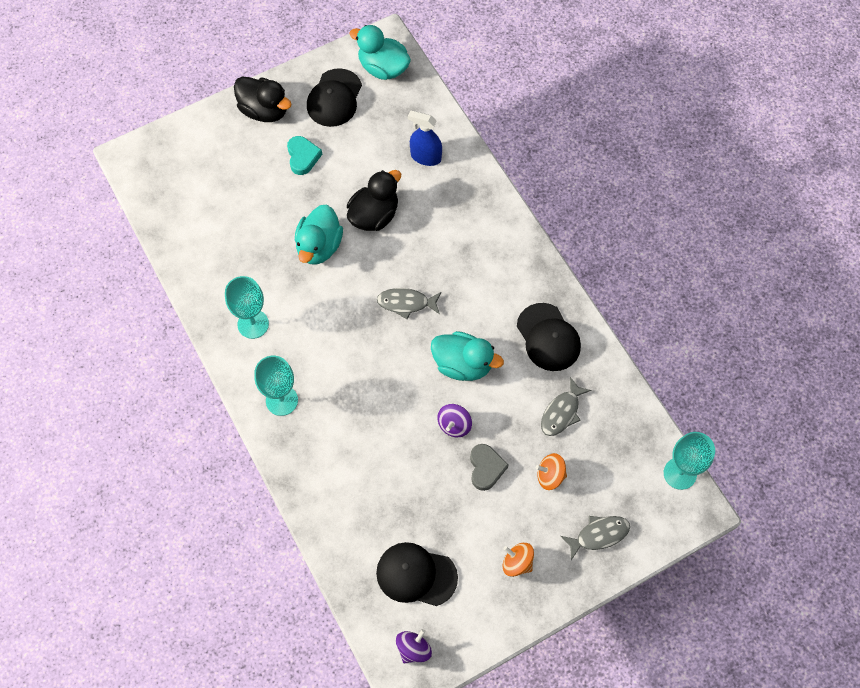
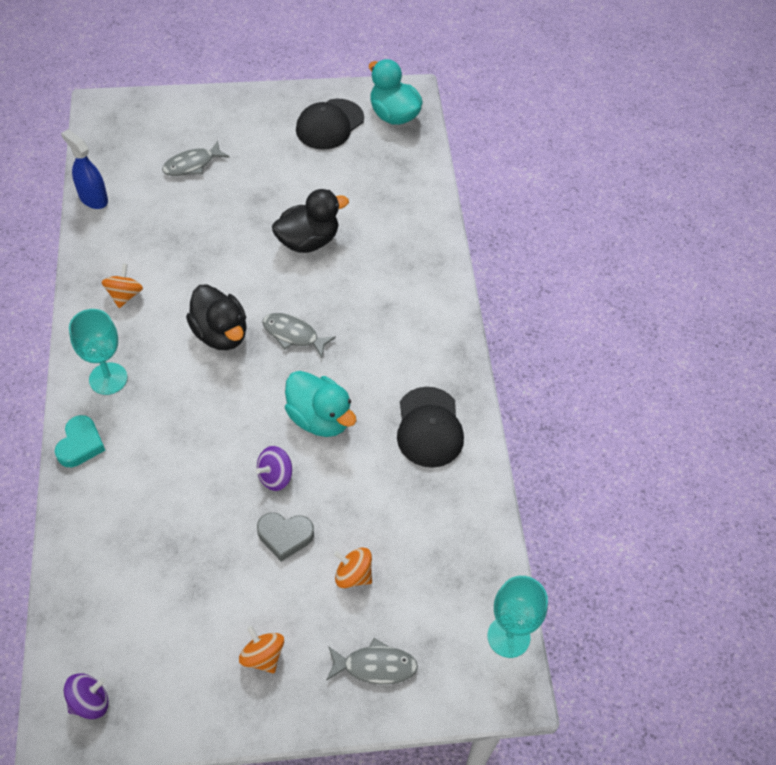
camera: 20 degrees right, 10 degrees down
turquoise goblet [225,276,269,339] -> orange spinning top [102,264,143,308]
black duck [234,77,292,122] -> black duck moved to [186,284,247,350]
turquoise heart [287,136,322,175] -> turquoise heart moved to [55,415,105,467]
turquoise duck [295,205,343,265] -> none
black cap [376,542,458,606] -> none
blue spray bottle [408,110,442,166] -> blue spray bottle moved to [61,129,108,209]
grey heart [470,444,509,491] -> grey heart turned 75 degrees clockwise [257,513,314,561]
grey fish [541,377,591,436] -> grey fish moved to [162,141,229,176]

